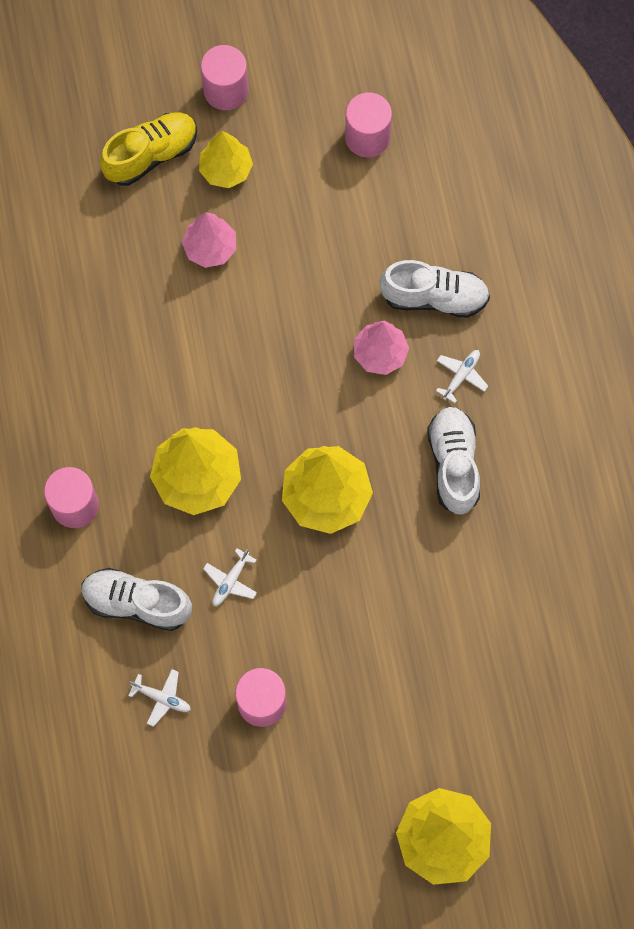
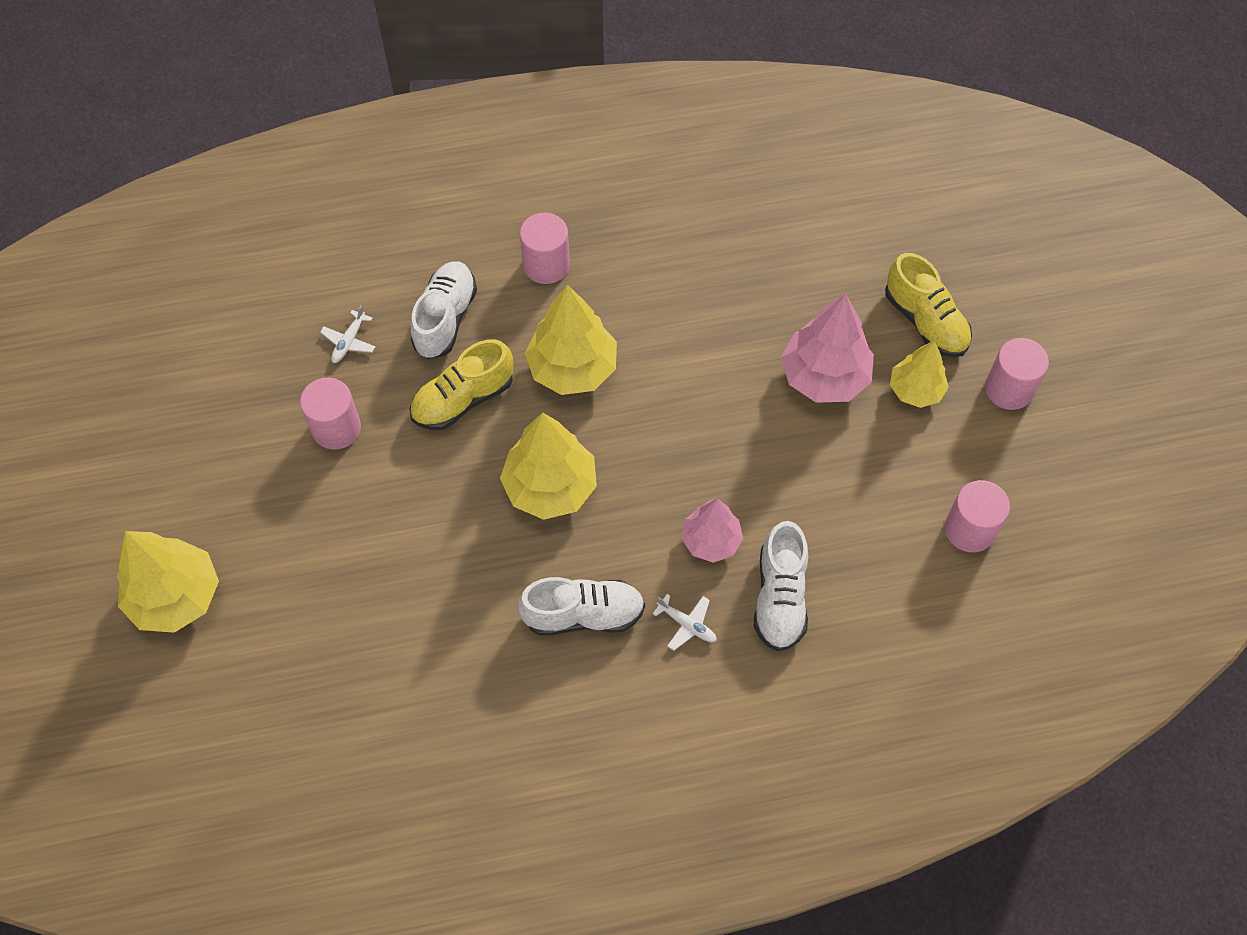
camera: 90 degrees right, 10 degrees down
pink tree [182,212,236,268] -> pink tree [781,294,874,403], size x1.59
white plane [203,548,257,606] -> yellow shoe [410,339,513,430]

